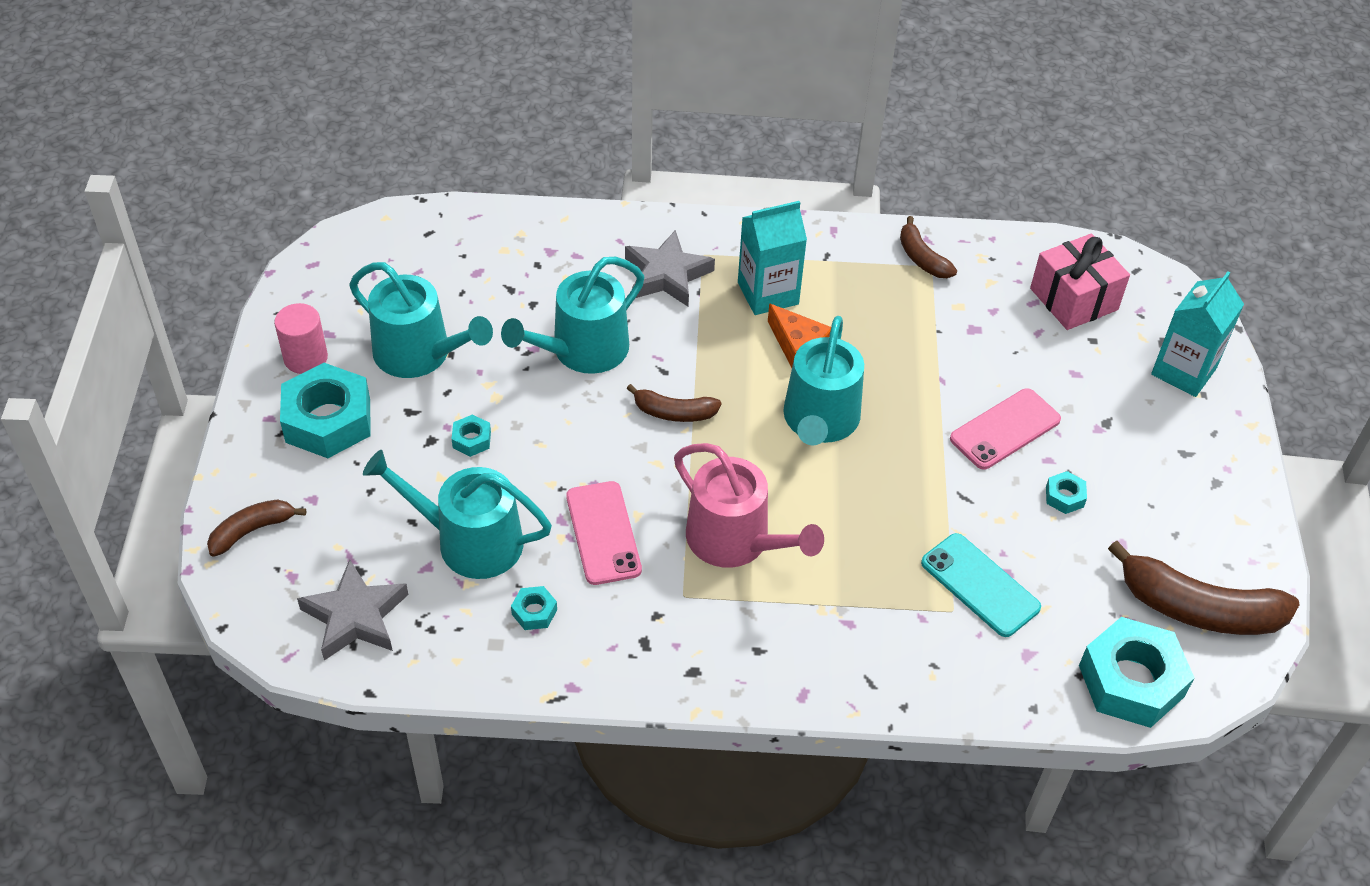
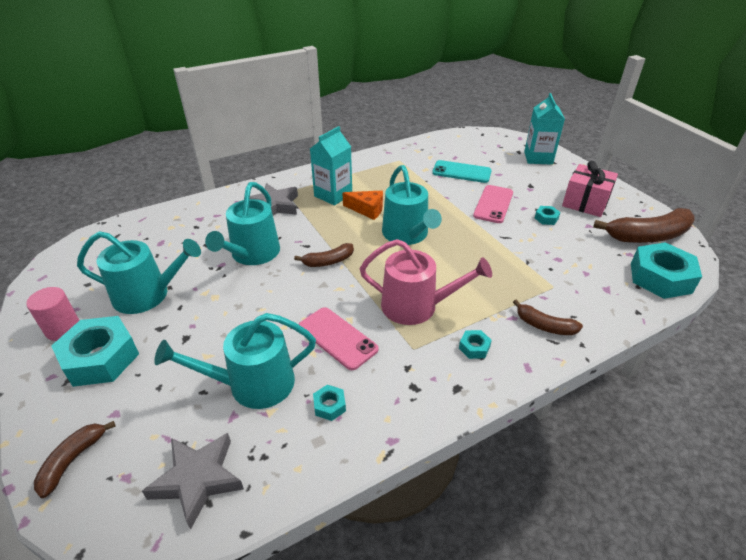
camera: 30 degrees left, 10 degrees down
turquoise nut [452,414,491,457] -> turquoise nut moved to [459,330,492,359]
brown banana [900,216,957,278] -> brown banana moved to [513,299,583,335]
turquoise phone [921,533,1041,637] -> turquoise phone moved to [432,160,492,183]
pink gift [1030,234,1130,330] -> pink gift moved to [562,161,618,217]

